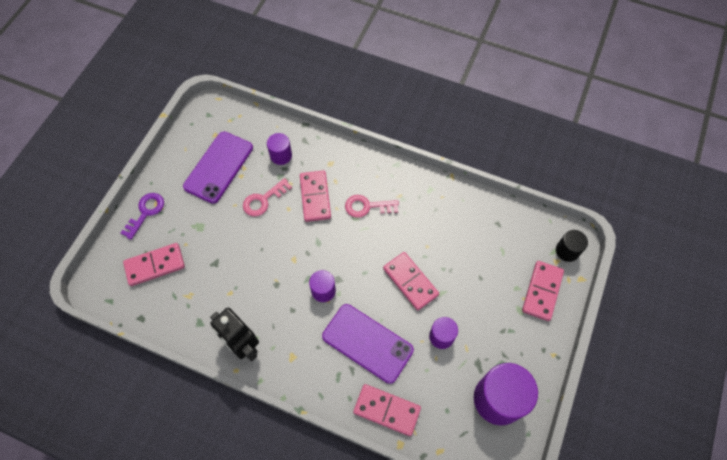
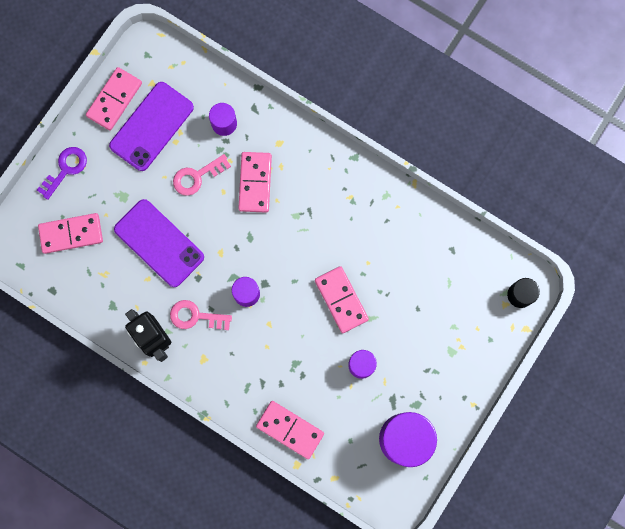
camera: 10 degrees right, 15 degrees up
purple phone [322,304,414,384] -> purple phone moved to [114,199,204,287]
pink key [345,195,399,218] -> pink key moved to [170,300,232,330]
pink domino [522,261,564,321] -> pink domino moved to [86,67,142,131]

